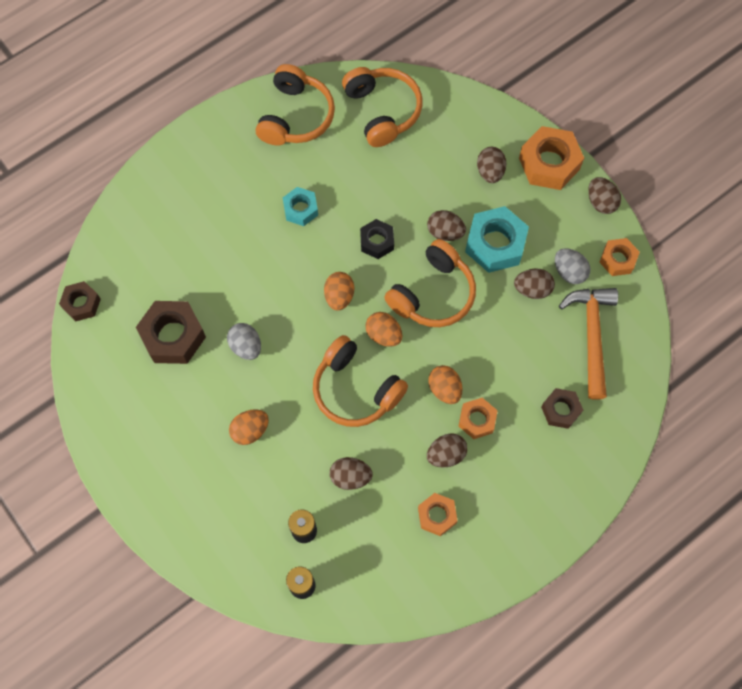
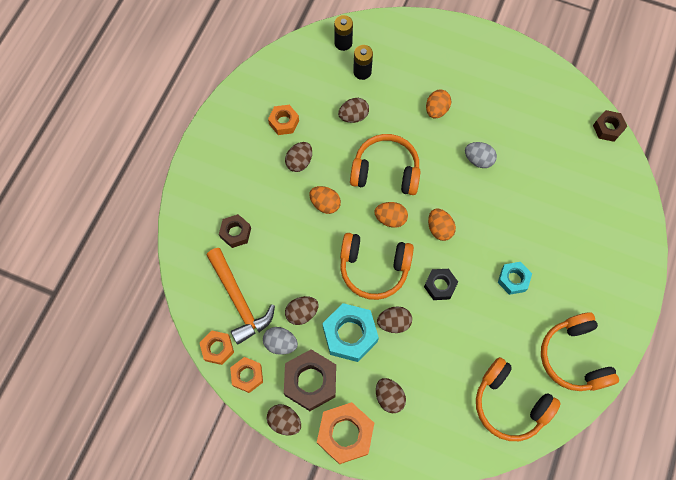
camera: 150 degrees right, 0 degrees up
brown nut [136,301,206,364] -> brown nut moved to [284,349,336,411]
orange headphones [384,239,476,327] -> orange headphones turned 90 degrees counterclockwise [340,233,414,300]
orange nut [459,398,498,439] -> orange nut moved to [200,330,234,365]

